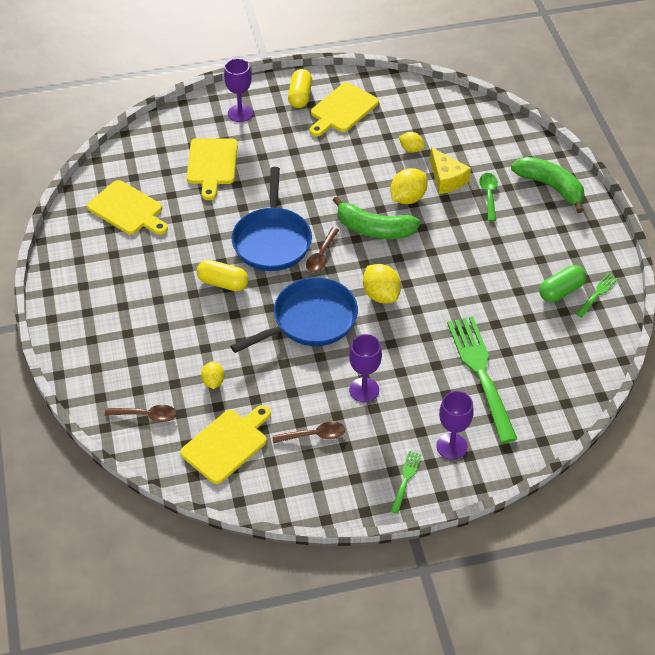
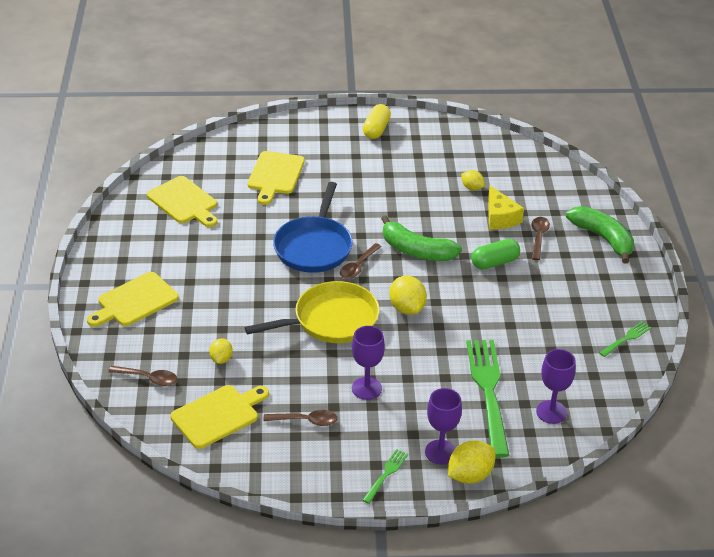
camera: 10 degrees right, 10 degrees down
yellow capsule [197,260,248,291] -> none
purple goblet [224,58,253,122] -> purple goblet moved to [536,349,576,424]
blue pan [230,277,358,353] -> yellow pan [244,281,380,343]
yellow cutting board [310,82,379,137] -> yellow cutting board moved to [87,272,179,327]
yellow lemon [391,168,428,205] -> yellow lemon moved to [448,441,495,484]
green spoon [479,173,498,222] -> brown spoon [531,217,550,260]
green capsule [539,265,586,302] -> green capsule moved to [471,239,520,270]

